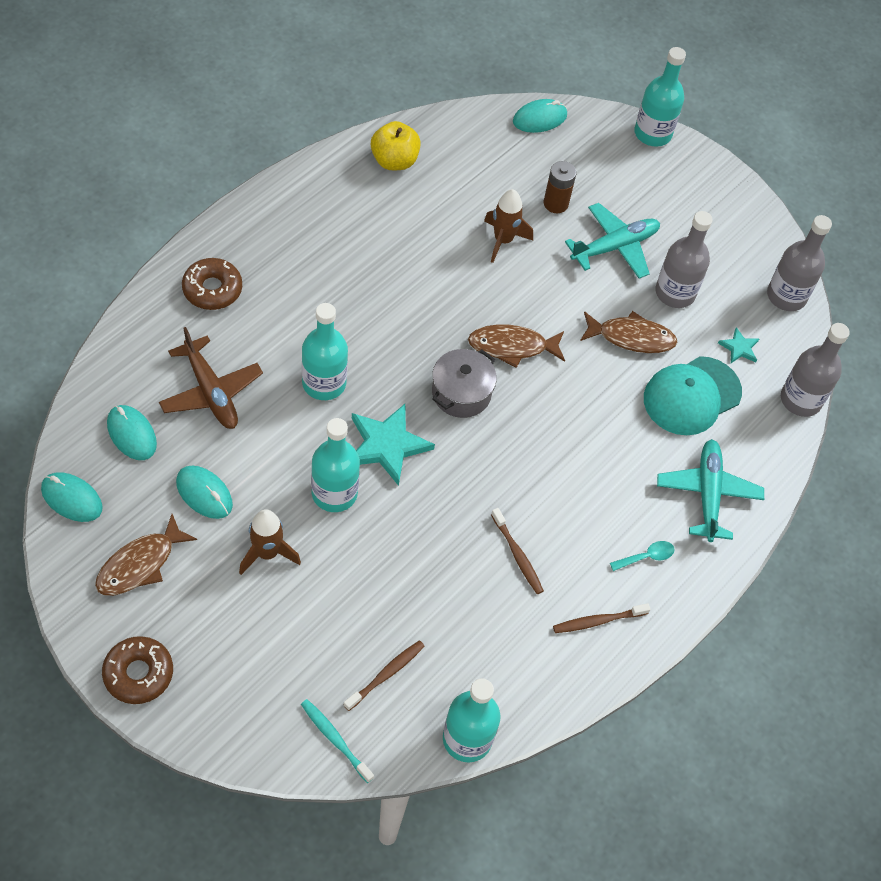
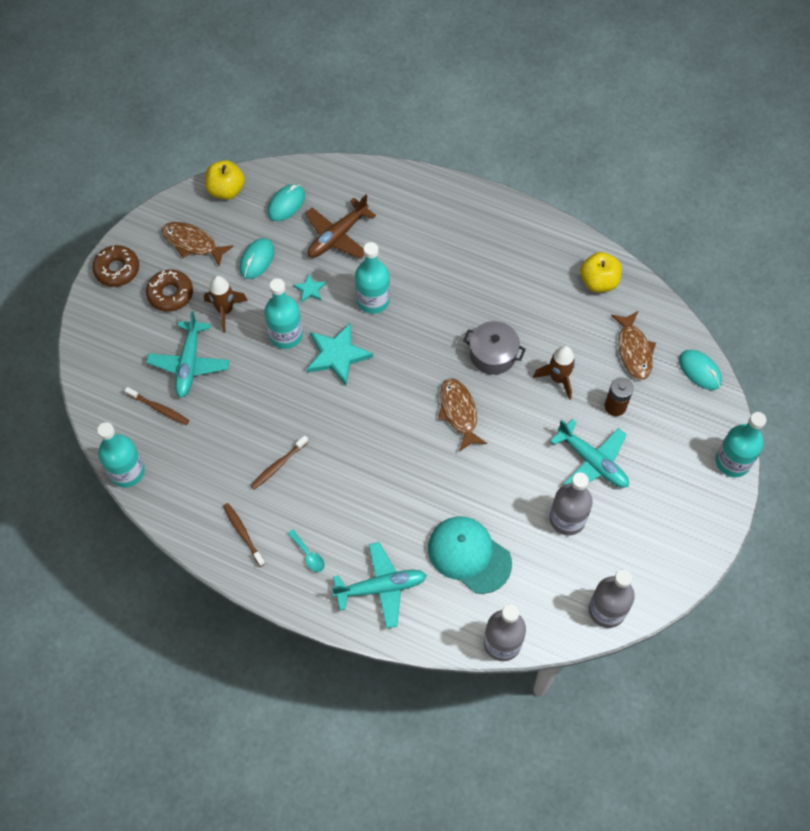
camera: 80 degrees right, 5 degrees up
turquoise mouse [41,472,103,522] -> yellow apple [205,160,245,200]
brown donut [182,258,242,310] -> brown donut moved to [146,270,193,312]
turquoise toothbrush [301,699,374,783] -> none
grey pot [432,349,497,418] -> grey pot moved to [463,321,526,375]
brown fish [580,311,677,353] -> brown fish moved to [611,311,656,380]
turquoise star [718,327,759,363] -> turquoise star moved to [293,273,326,303]
none -> turquoise plane [146,311,229,398]

